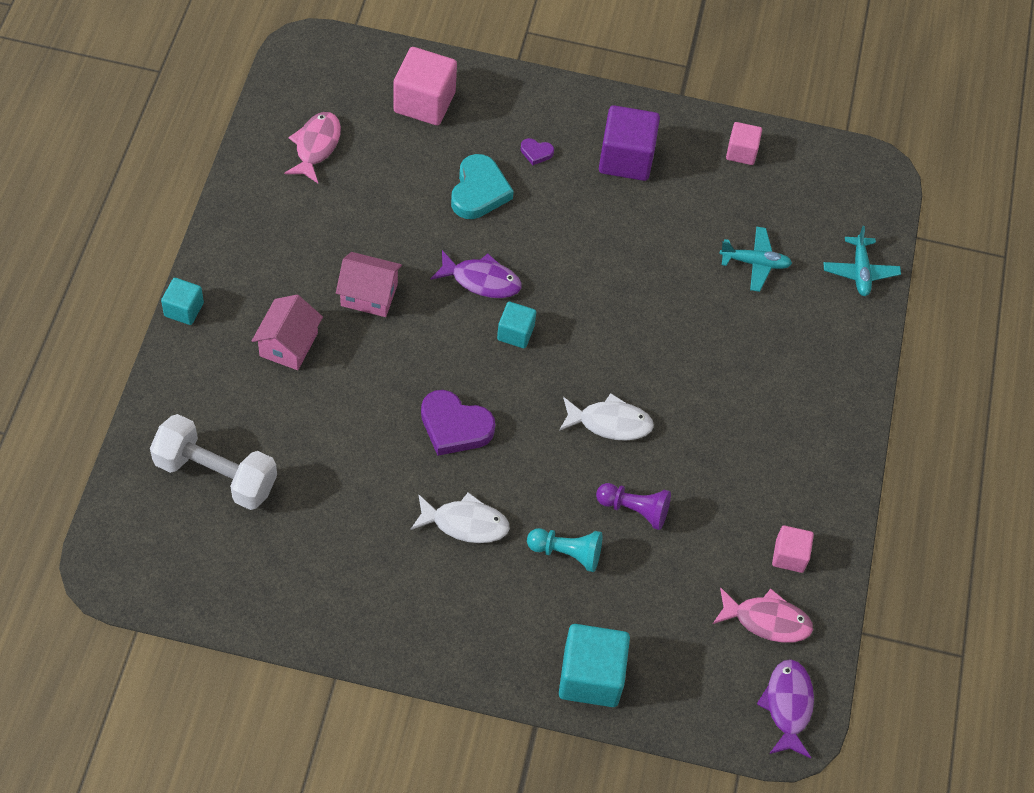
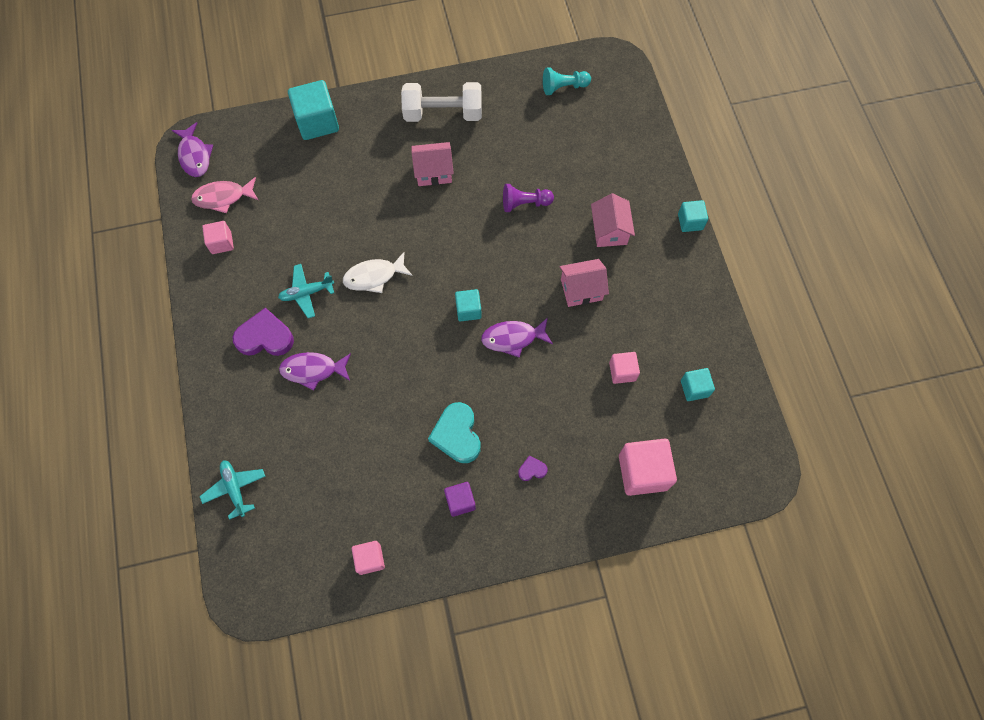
camera: 160 degrees right, 10 degrees up
white dumbbell [150,414,277,510] -> white dumbbell moved to [401,82,482,122]
pink fish [284,112,341,183] -> turquoise cube [681,368,715,401]
white fish [410,492,510,543] -> pink house [411,142,454,186]
purple heart [421,390,495,456] -> purple heart moved to [233,308,294,356]
turquoise heart [451,154,514,219] -> turquoise heart moved to [428,402,481,463]
turquoise pawn [527,528,602,572] -> turquoise pawn moved to [543,67,591,95]
purple pawn [596,483,671,530] -> purple pawn moved to [503,184,554,212]
purple cube [599,105,660,181] -> purple cube [444,482,476,517], size x0.57
turquoise plane [719,227,792,292] -> turquoise plane moved to [278,264,334,318]
none -> purple fish [279,352,351,391]
none -> pink cube [609,352,640,384]

